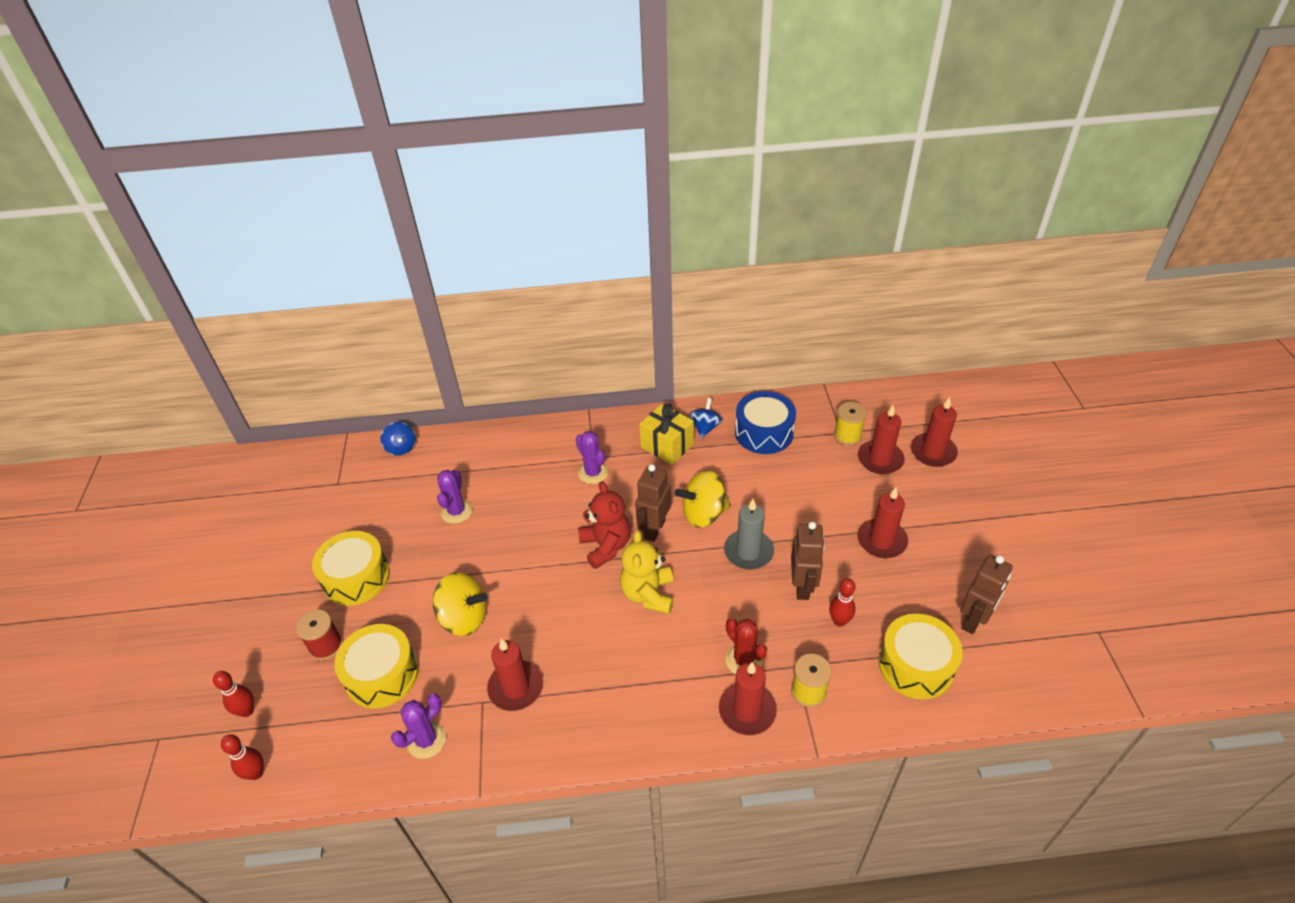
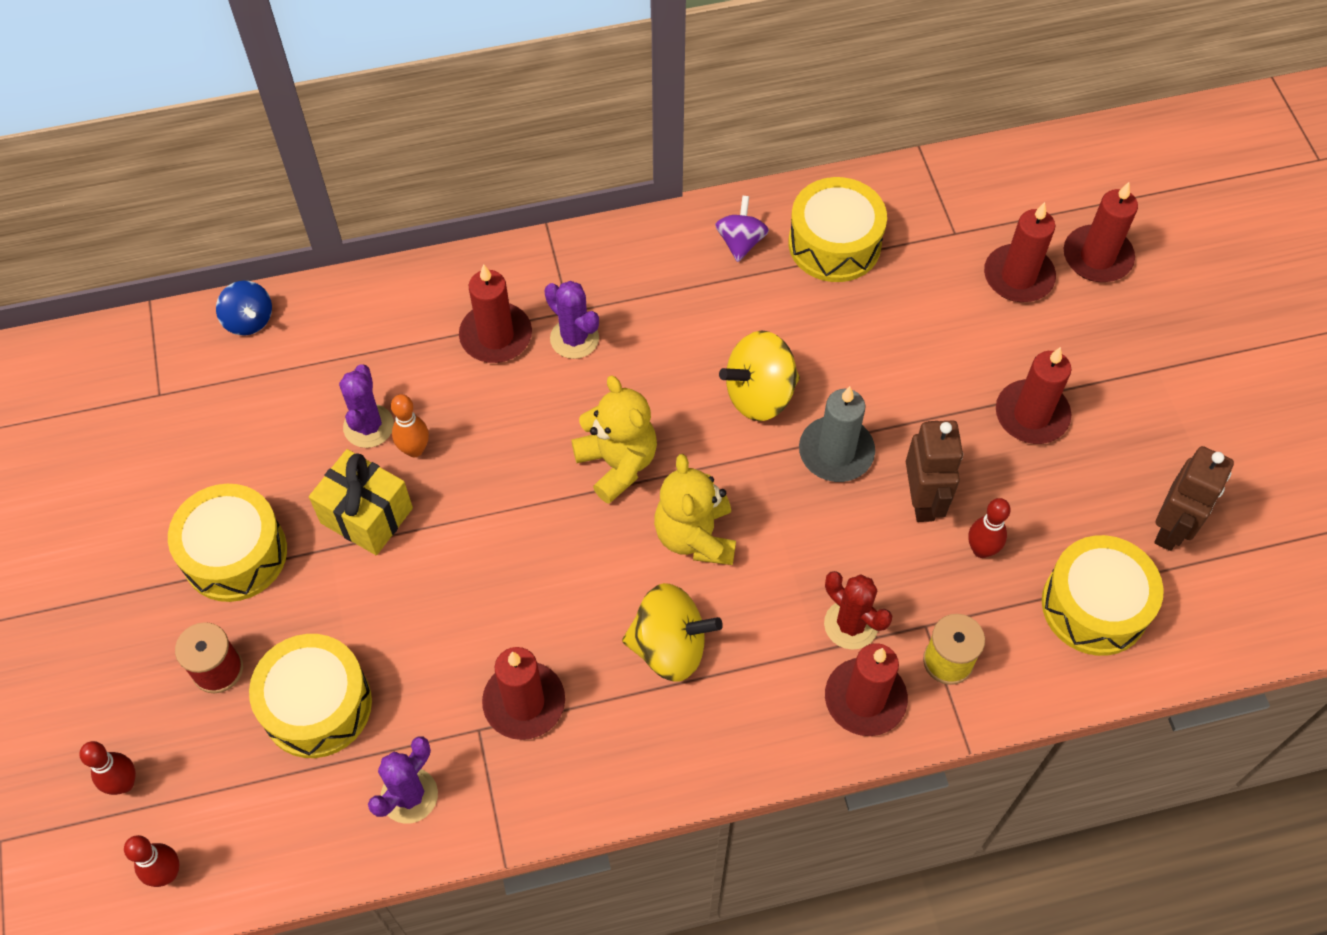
camera: 10 degrees left, 15 degrees up
yellow spinning top [433,572,488,636] -> yellow spinning top moved to [622,583,723,682]
red teddy bear [578,481,631,569] -> yellow teddy bear [571,375,657,504]
brown robot [635,464,671,542] -> none
yellow gift [639,403,694,465] -> yellow gift moved to [309,449,413,555]
blue spinning top [689,398,722,438] -> purple spinning top [715,196,769,262]
blue drum [735,391,796,454] -> yellow drum [788,177,887,282]
yellow spool [834,402,867,446] -> none
none -> orange bowling pin [391,394,429,457]
none -> red candle [459,264,532,363]

